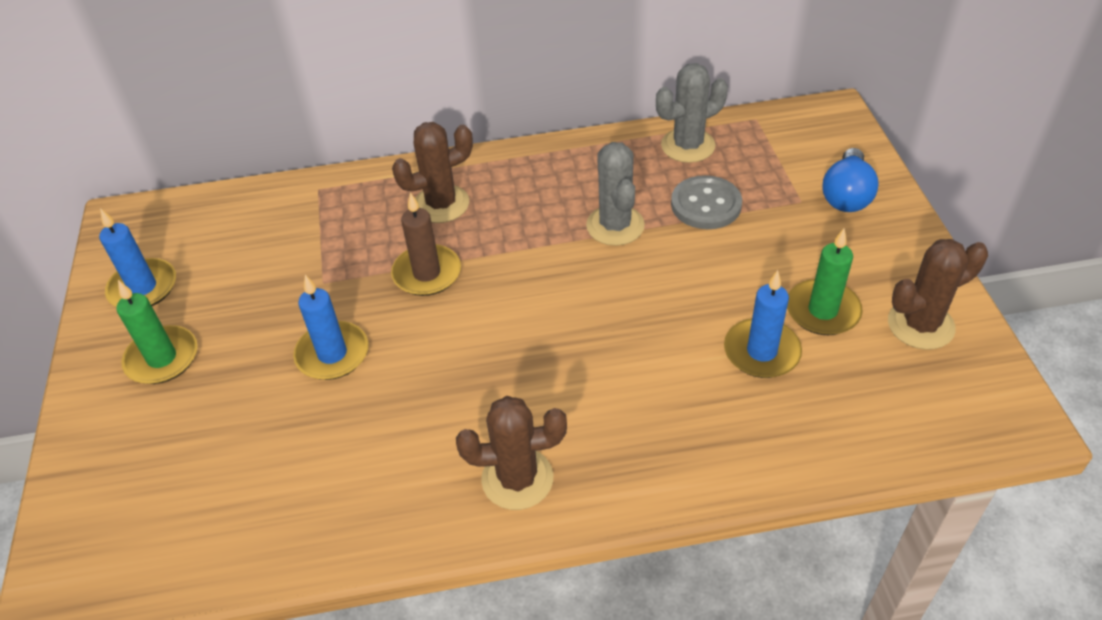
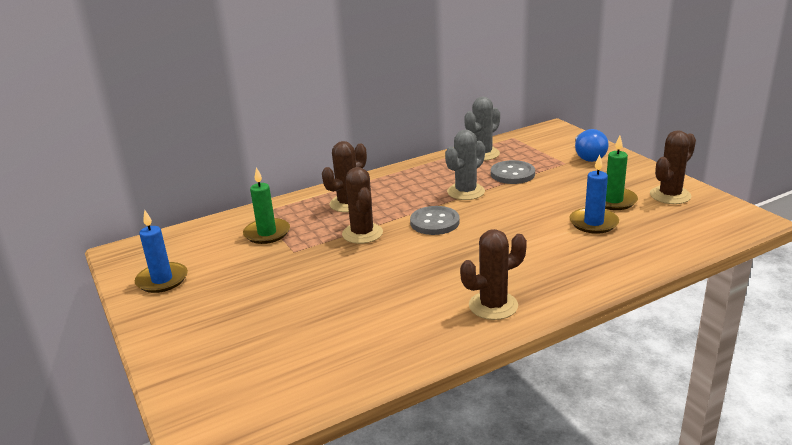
camera: 20 degrees left, 20 degrees down
green candle [116,280,198,384] -> green candle moved to [243,167,290,244]
blue candle [293,275,368,380] -> none
brown candle [391,192,461,296] -> brown cactus [342,167,383,244]
grey cactus [586,142,645,246] -> grey cactus turned 75 degrees clockwise [445,130,485,200]
none -> grey button [410,206,460,235]

